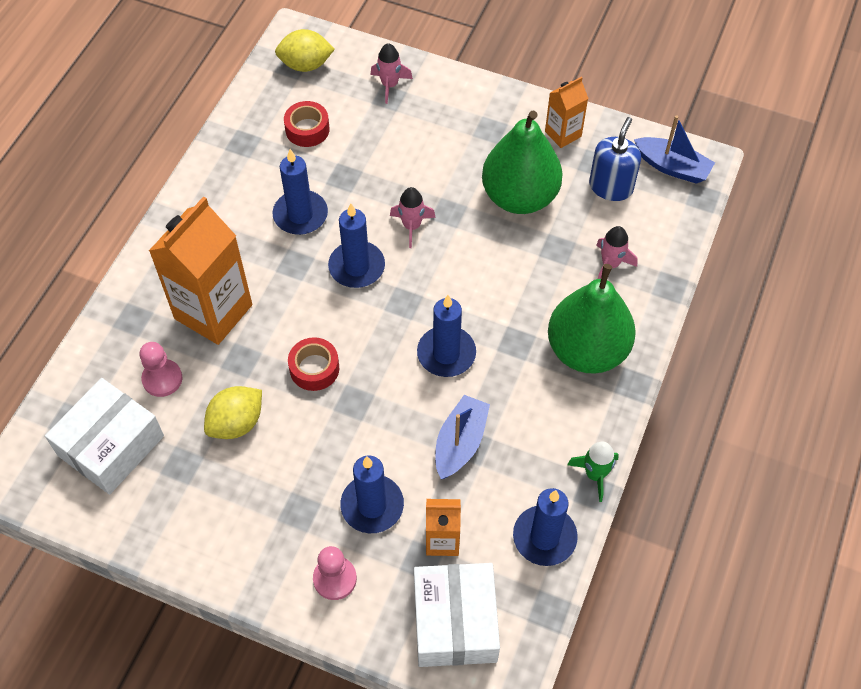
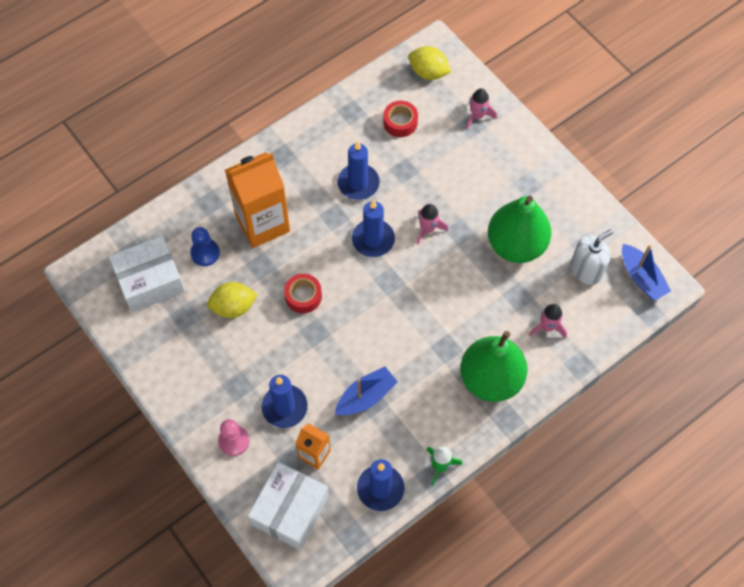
camera: 30 degrees right, 5 degrees up
pink pawn [140,342,182,397] -> blue pawn [190,227,220,266]
blue candle [417,295,476,377] -> none
orange carton [545,77,589,148] -> none
blue soap dispenser [589,117,641,201] -> white soap dispenser [571,229,613,285]

